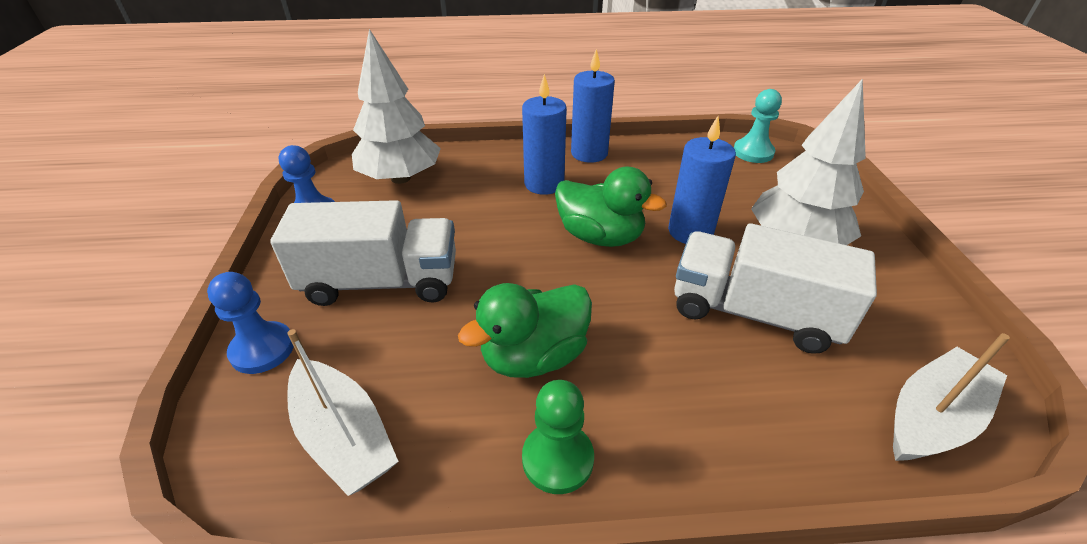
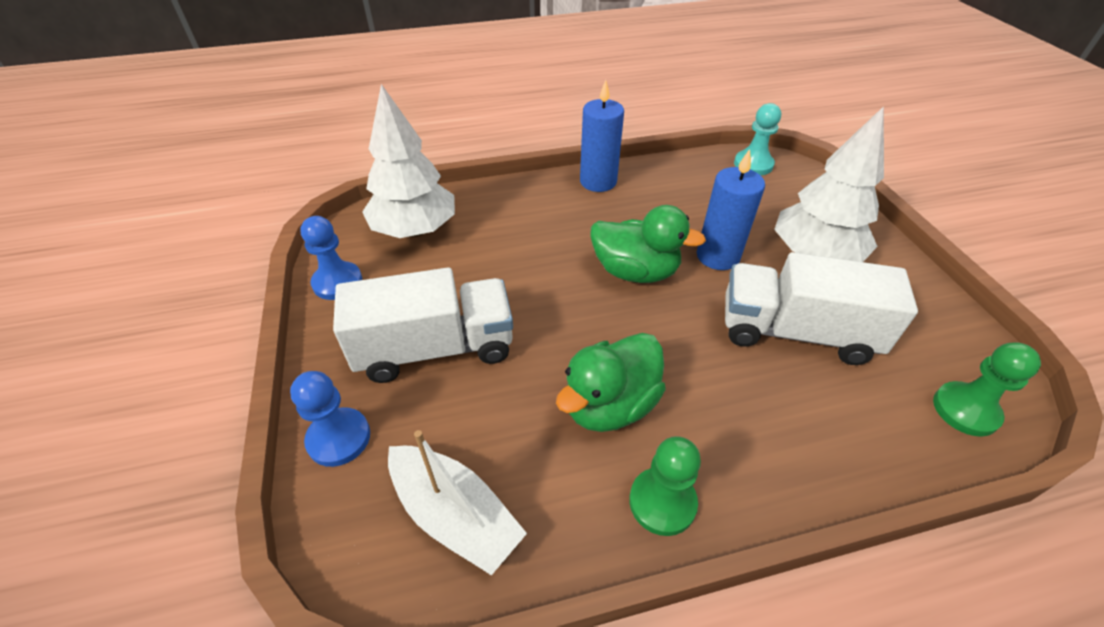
camera: 10 degrees left, 5 degrees up
blue candle [522,74,567,195] -> none
white boat [893,333,1010,461] -> green pawn [933,342,1041,437]

